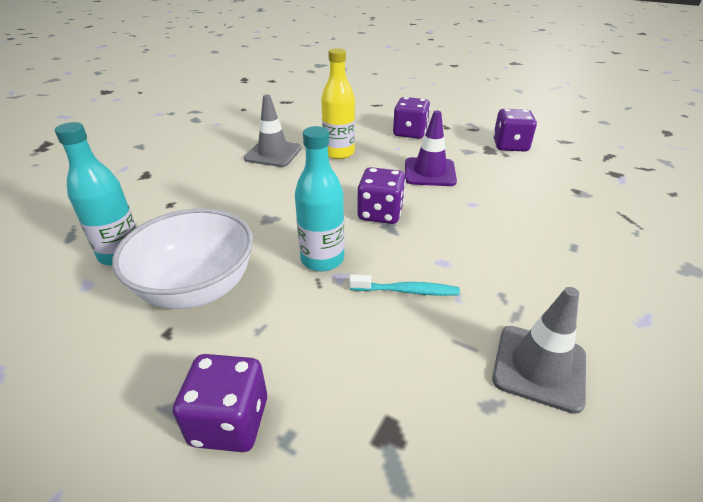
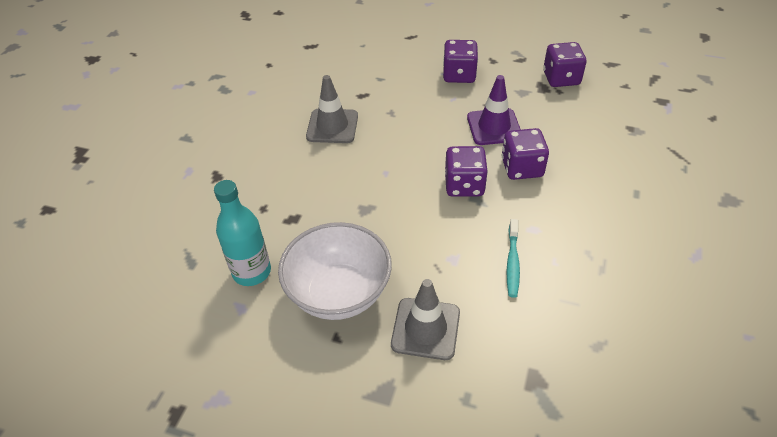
camera: 10 degrees left, 10 degrees up
purple dice [173,354,267,452] -> purple dice moved to [502,128,549,180]
turquoise bottle [295,126,344,271] -> none
yellow bottle [321,48,355,159] -> none
turquoise toothbrush [349,274,460,296] -> turquoise toothbrush turned 105 degrees clockwise [506,219,520,298]
grey traffic cone [492,287,586,414] -> grey traffic cone moved to [391,279,460,360]

